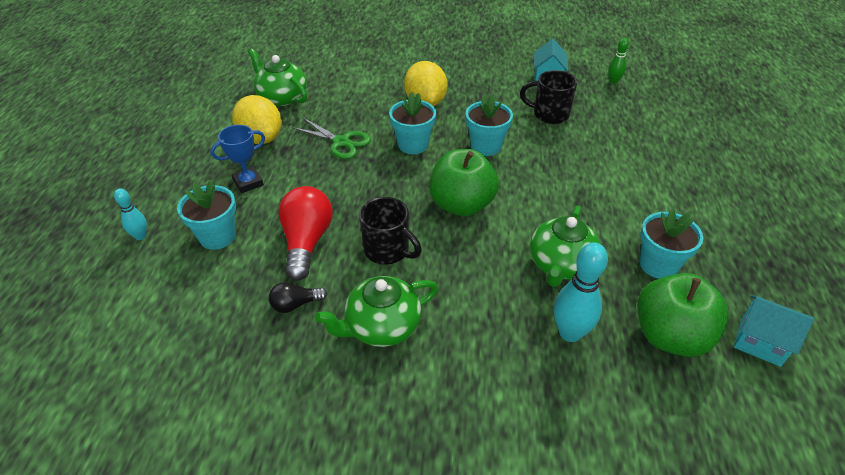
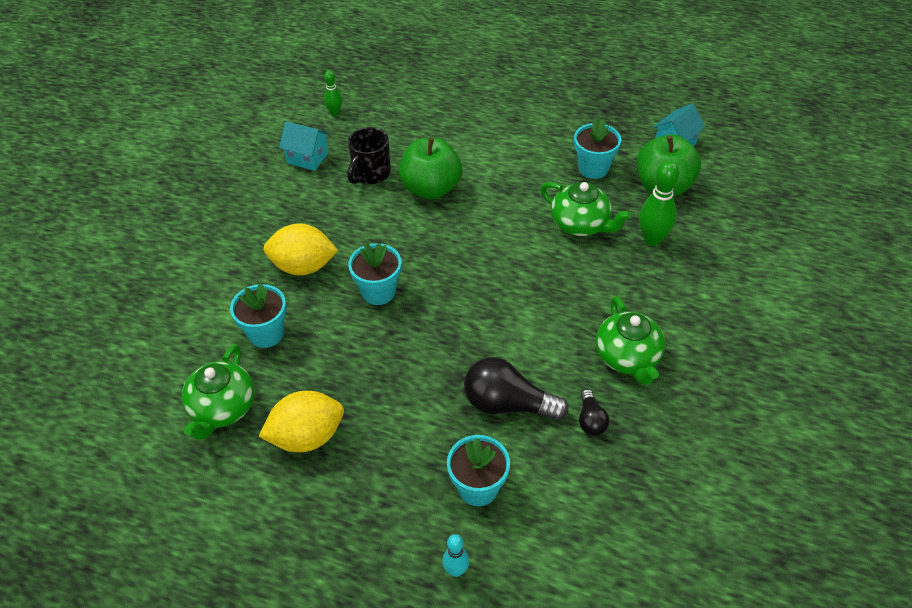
camera: 75 degrees left, 5 degrees up
blue trophy [210,125,265,193] -> none
green teapot [248,49,307,106] -> green teapot turned 45 degrees counterclockwise [182,344,255,440]
red light bulb [278,186,333,281] -> black light bulb [464,357,569,421]
green scissors [292,118,371,159] -> none
black mug [359,197,422,265] -> none
green apple [429,149,499,216] -> green apple moved to [399,137,462,199]
turquoise flower pot [466,94,513,156] -> turquoise flower pot moved to [230,283,286,348]
turquoise bowling pin [554,242,608,342] -> green bowling pin [639,161,679,246]

